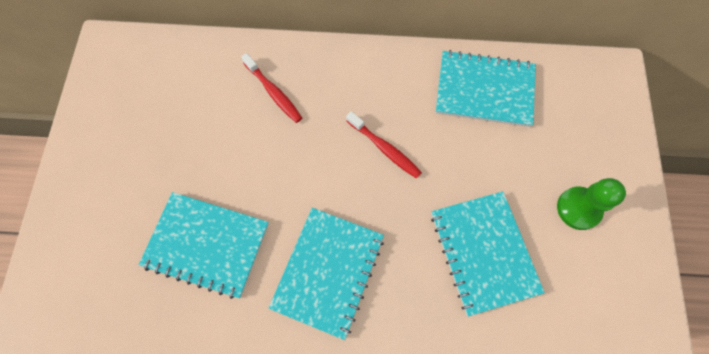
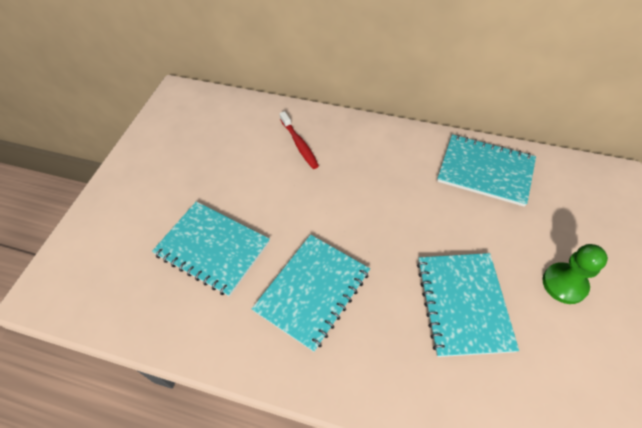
camera: 15 degrees right, 15 degrees down
red toothbrush [346,111,422,179] -> none

